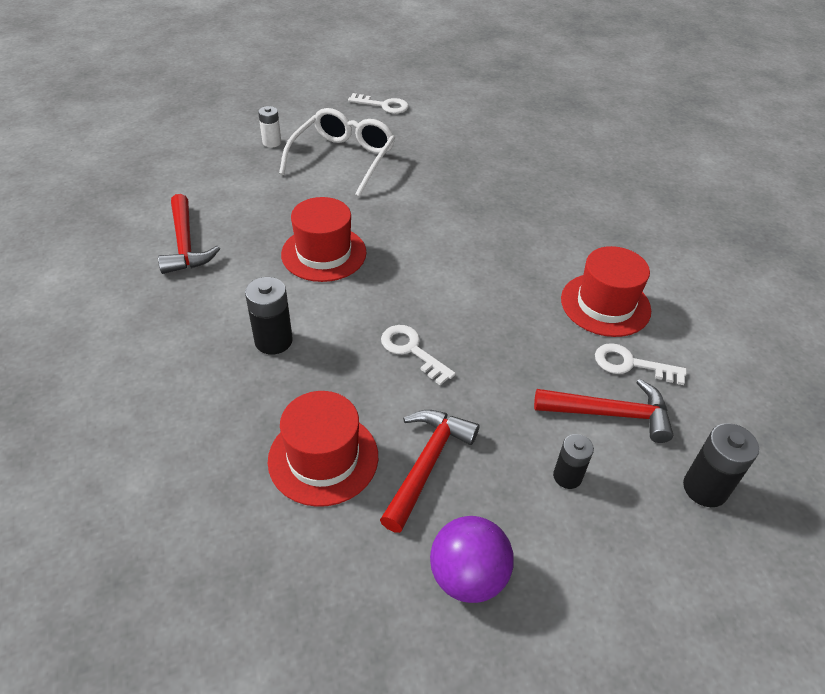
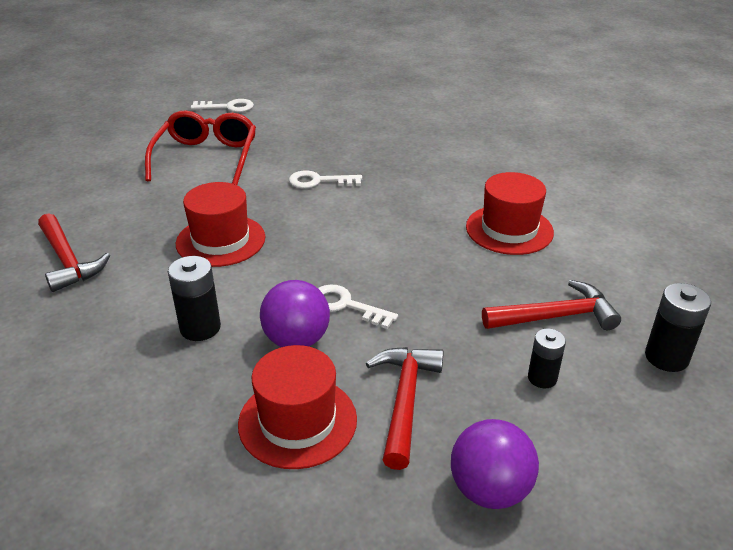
camera: 15 degrees left, 10 degrees down
white battery [258,106,281,147] -> none
white glasses [279,108,395,197] -> red glasses [145,110,256,185]
white key [595,343,687,385] -> white key moved to [289,170,362,189]
none -> purple ball [260,280,330,347]

